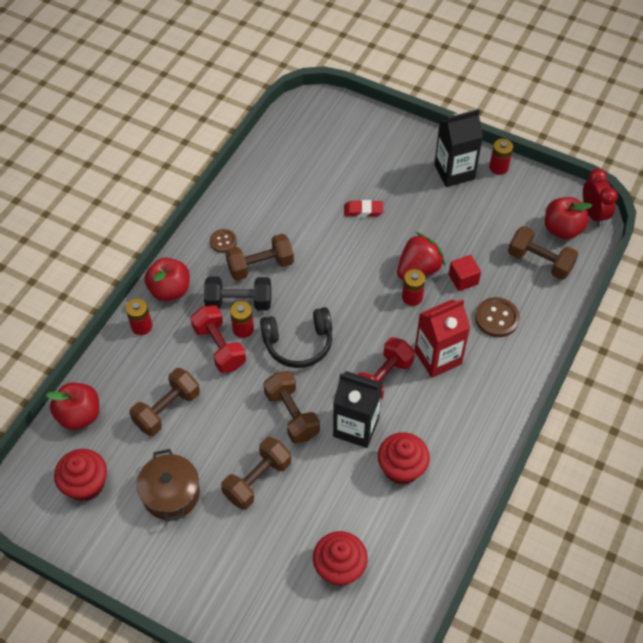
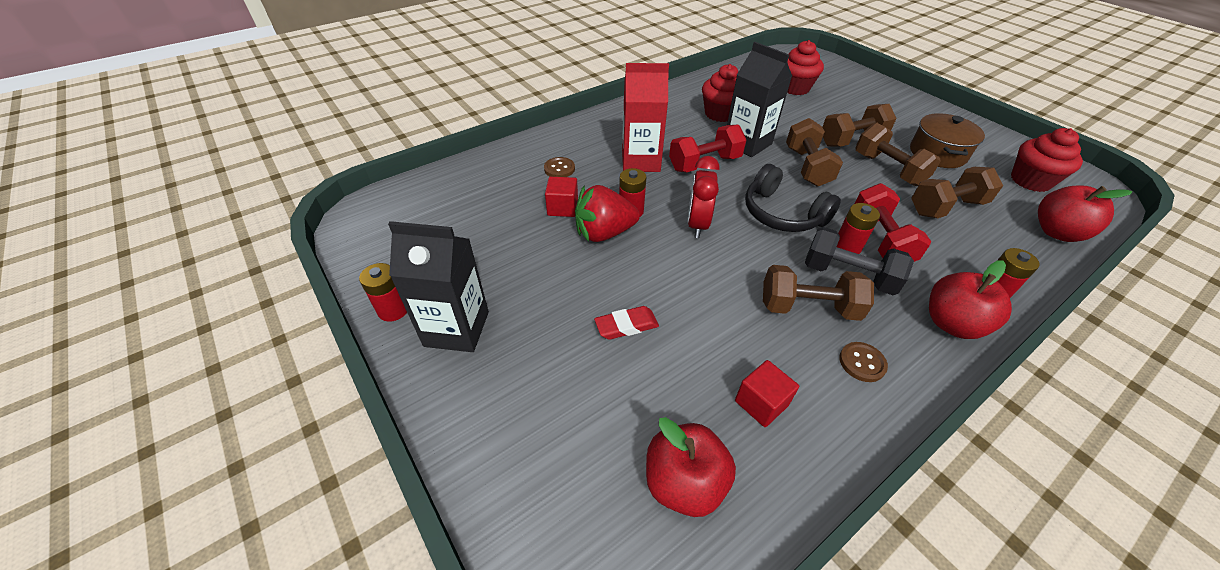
camera: 155 degrees left, 10 degrees down
black headphones [260,307,332,368] -> black headphones turned 150 degrees counterclockwise [745,164,841,232]
red eraser [344,200,383,217] -> red eraser turned 45 degrees counterclockwise [594,306,659,340]
brown button [475,297,520,337] -> brown button [544,157,575,177], size x0.64
brown dumbbell [508,226,578,280] -> brown dumbbell moved to [855,123,941,186]
red apple [545,197,592,239] -> red apple moved to [646,417,736,517]
red clock [583,168,618,227] -> red clock moved to [688,156,720,238]
none -> red cube [735,360,799,427]

